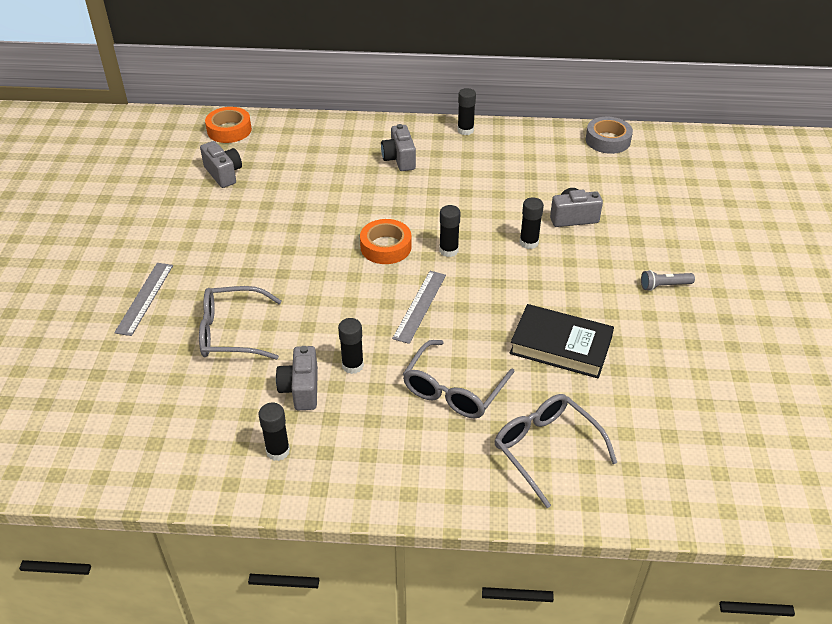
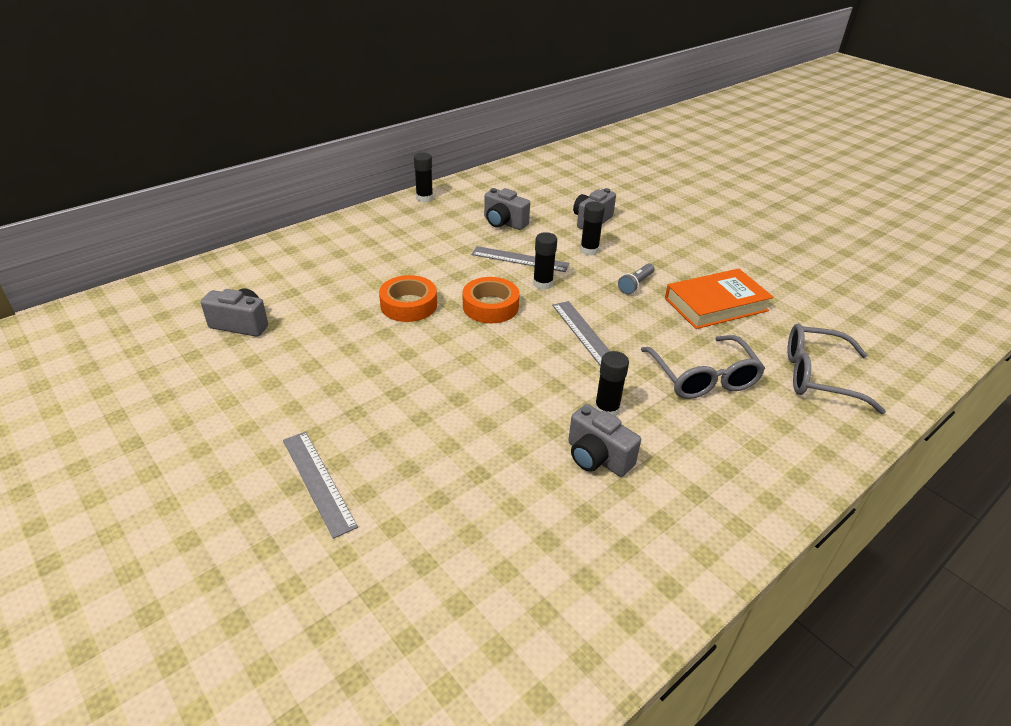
camera: 45 degrees left, 5 degrees down
grey glasses [199,286,282,360] -> none
orange tape [205,107,252,143] -> orange tape moved to [379,275,437,322]
black glue stick [258,403,290,461] -> none
grey camera [381,124,416,171] -> grey camera moved to [484,188,530,230]
black book [510,304,614,378] -> orange book [665,269,774,329]
grey tape [586,117,633,154] -> none
grey flashlight [641,270,695,291] -> grey flashlight moved to [618,263,655,294]
none -> grey ruler [472,246,569,272]

